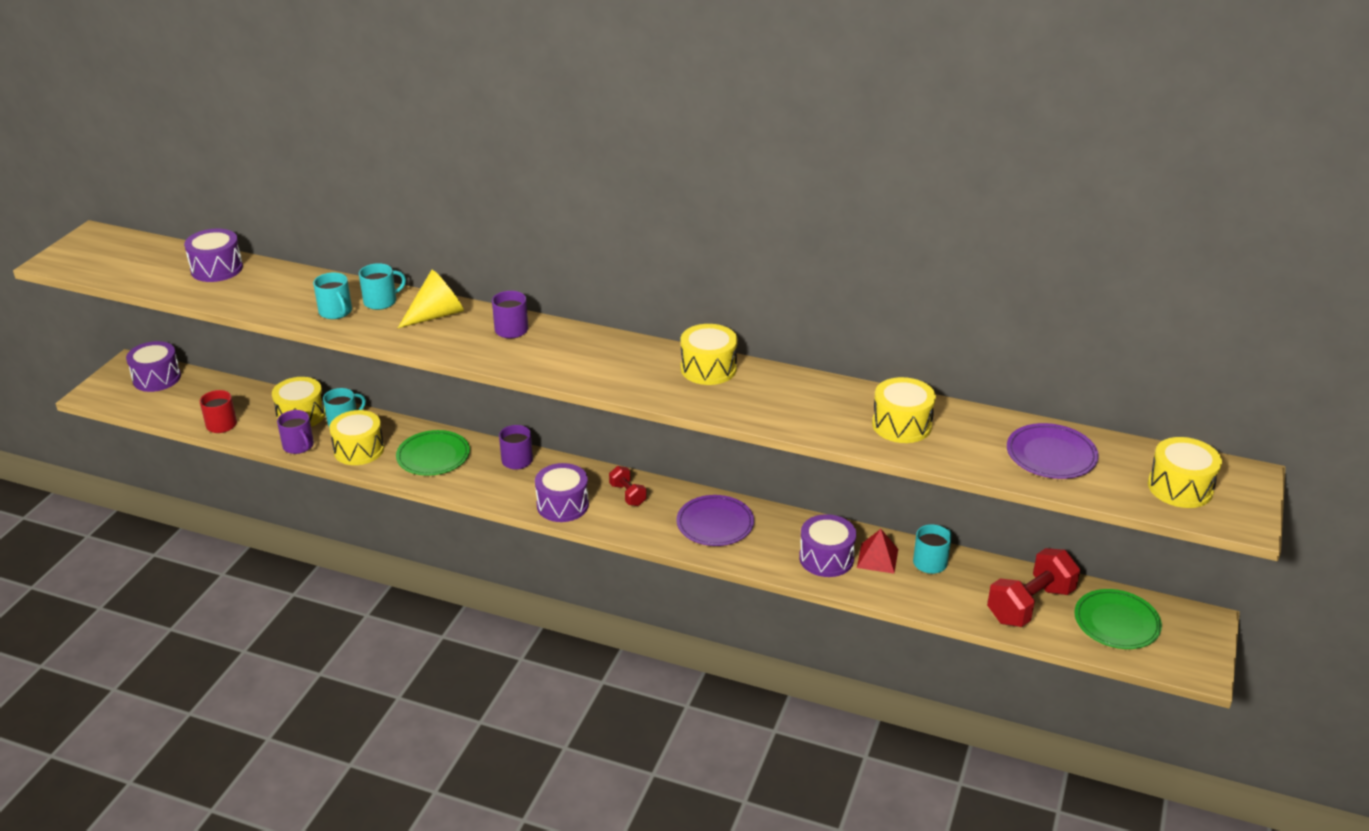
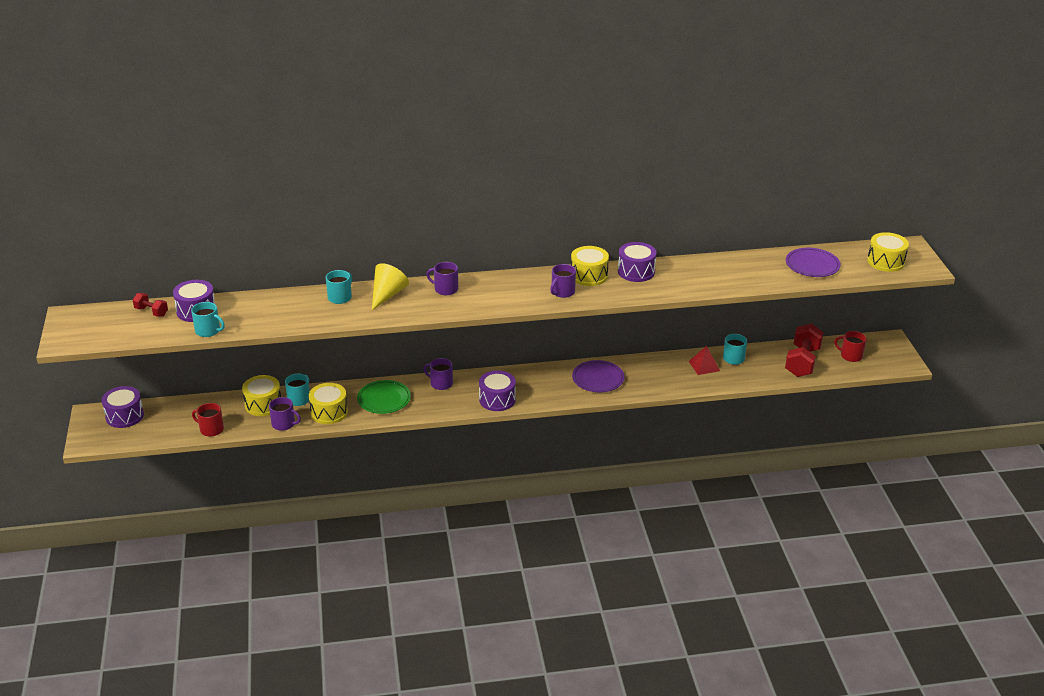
camera: 30 degrees left, 0 degrees up
turquoise mug [313,273,352,319] -> turquoise mug moved to [191,302,225,337]
red dumbbell [609,466,647,506] -> red dumbbell moved to [133,293,168,317]
purple drum [799,514,856,577] -> purple drum moved to [618,242,657,282]
yellow drum [872,377,936,443] -> none
green plate [1074,589,1162,649] -> red mug [834,331,866,362]
none -> purple mug [550,264,576,298]

